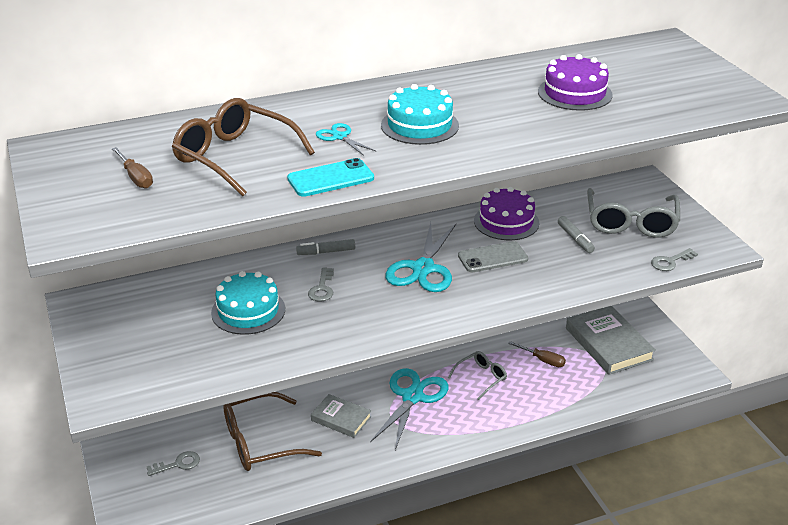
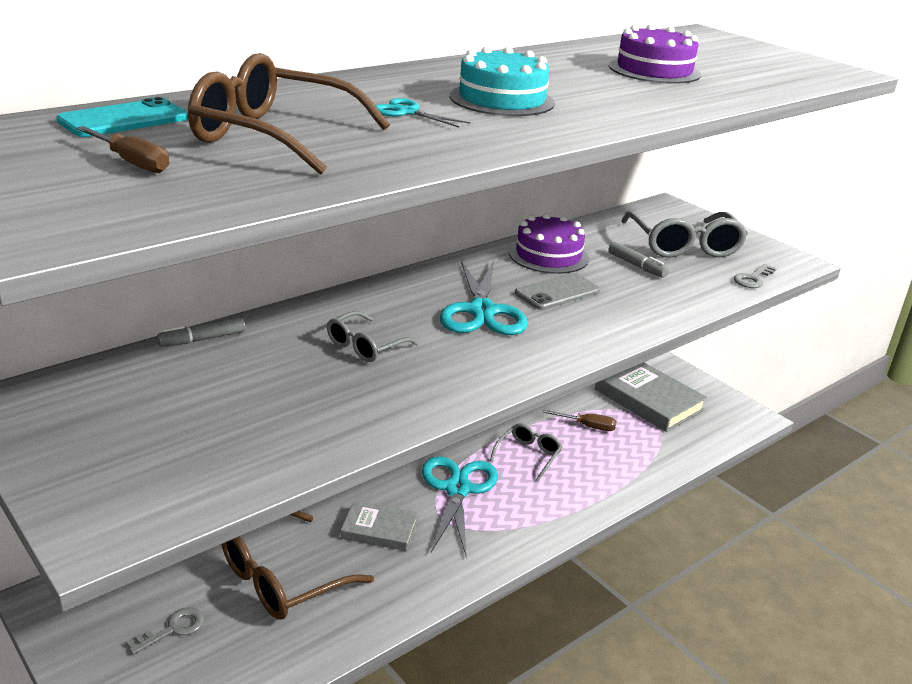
camera: 20 degrees left, 5 degrees down
turquoise cake [211,271,285,335] -> none
turquoise phone [287,158,374,197] -> turquoise phone moved to [56,97,188,137]
grey marker [296,239,355,255] -> grey marker moved to [157,317,245,347]
grey key [308,267,334,302] -> grey glasses [327,311,418,362]

